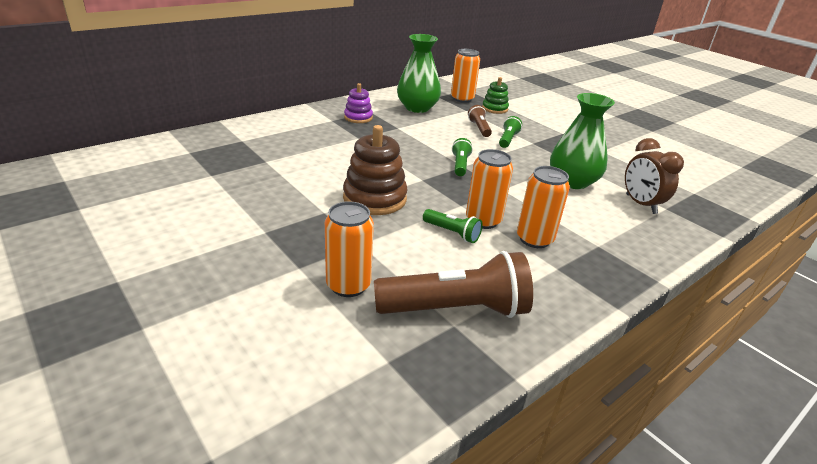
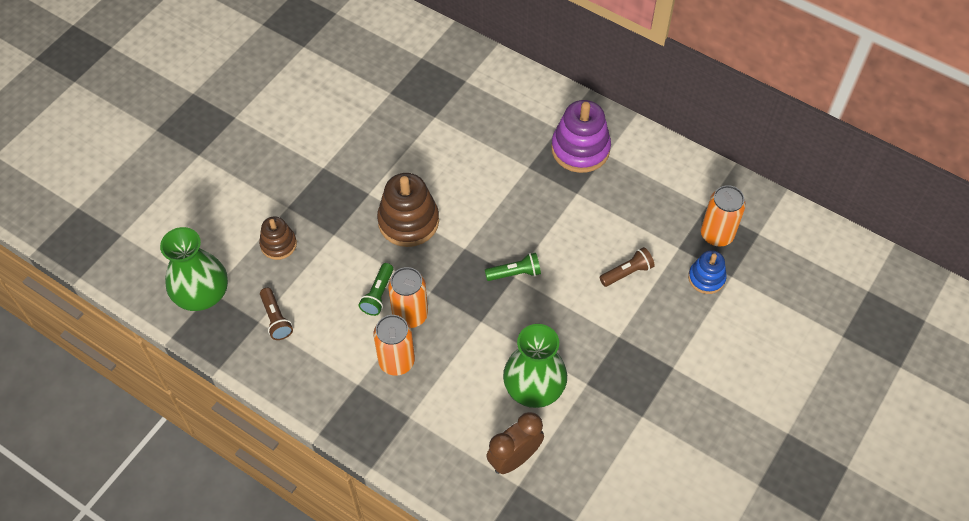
camera: 75 degrees right, 25 degrees up
orange can [325,201,374,297] -> brown stacking toy [259,216,297,260]
purple stacking toy [344,83,373,123] -> purple stacking toy [551,100,611,173], size x1.70
brown flashlight [374,251,533,318] -> brown flashlight [260,288,293,340], size x0.49
green vase [397,34,441,113] -> green vase moved to [160,227,228,311]
green stacking toy [482,77,509,114] -> blue stacking toy [688,250,727,294]
green flashlight [499,116,522,148] -> none

